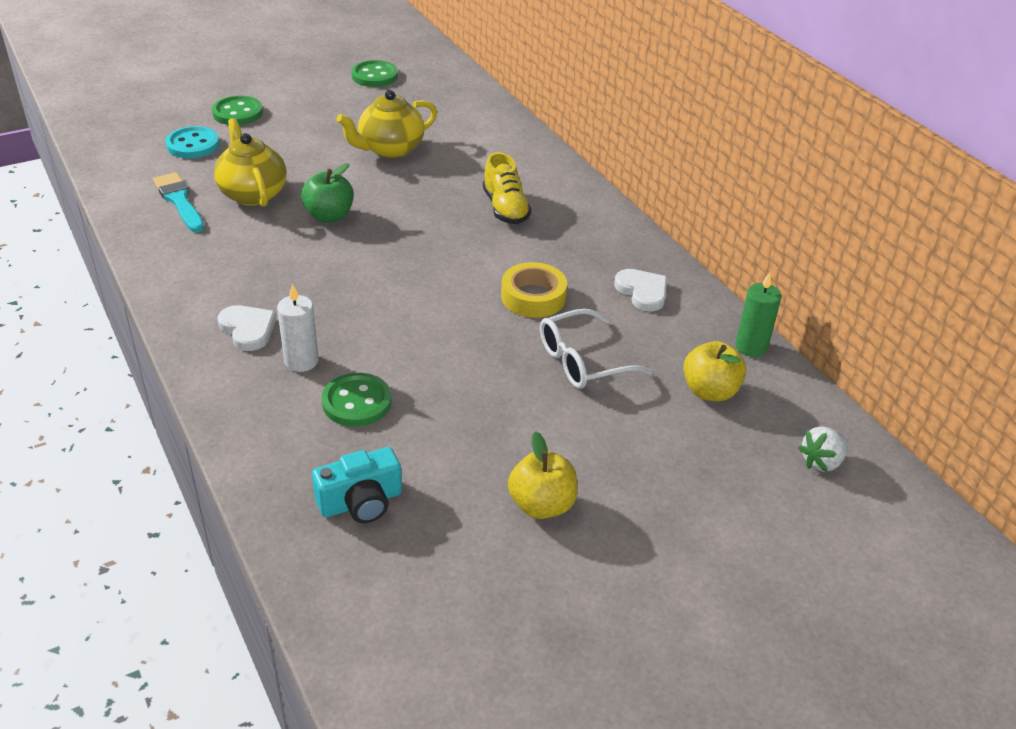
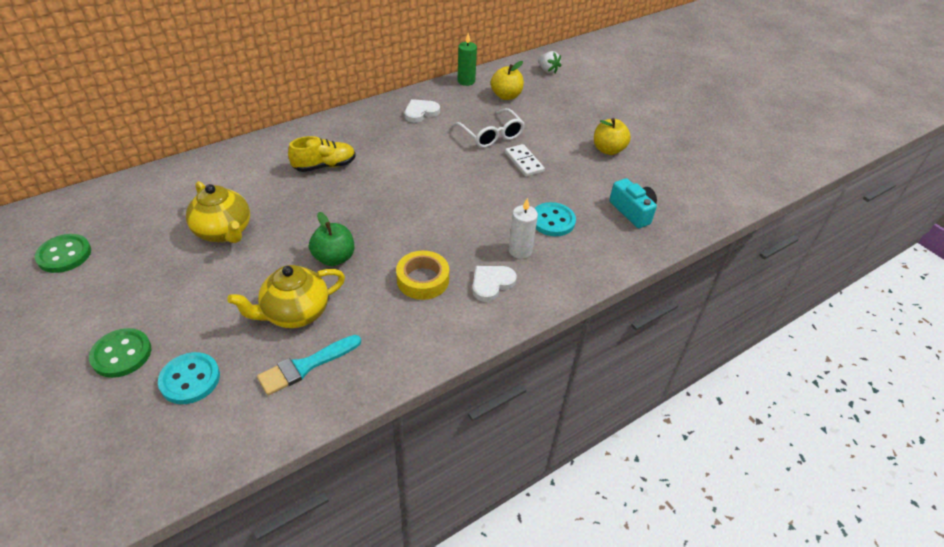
camera: 95 degrees left, 5 degrees up
green button [322,373,391,427] -> turquoise button [534,202,576,236]
yellow tape [501,262,567,318] -> yellow tape moved to [396,250,449,300]
none -> white domino [505,144,545,177]

